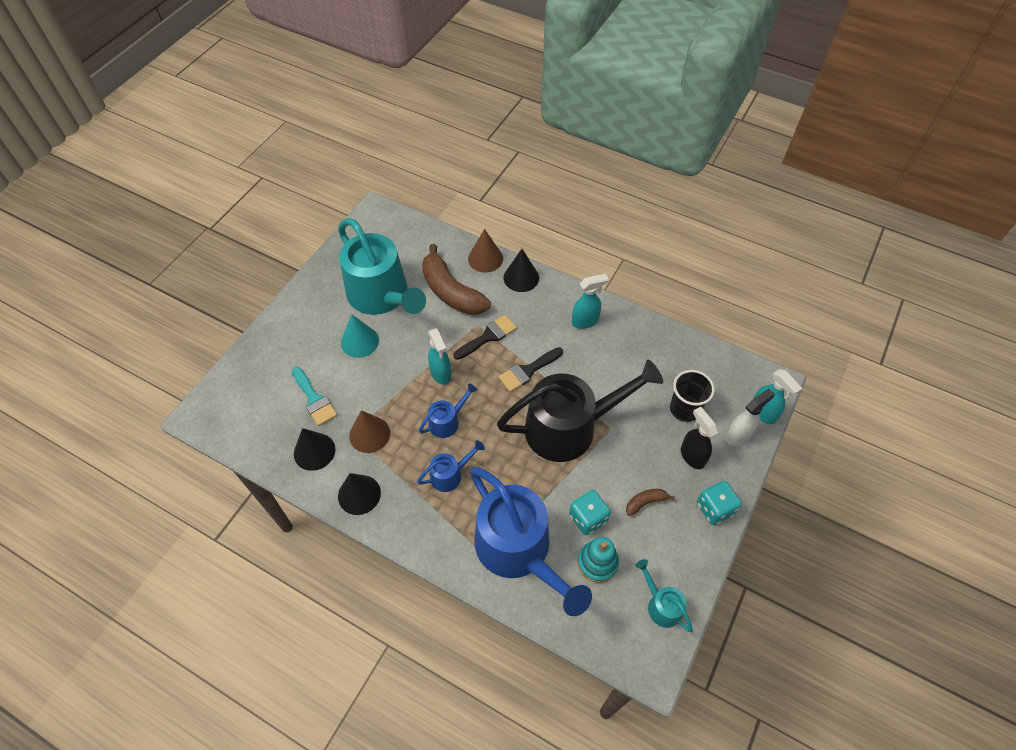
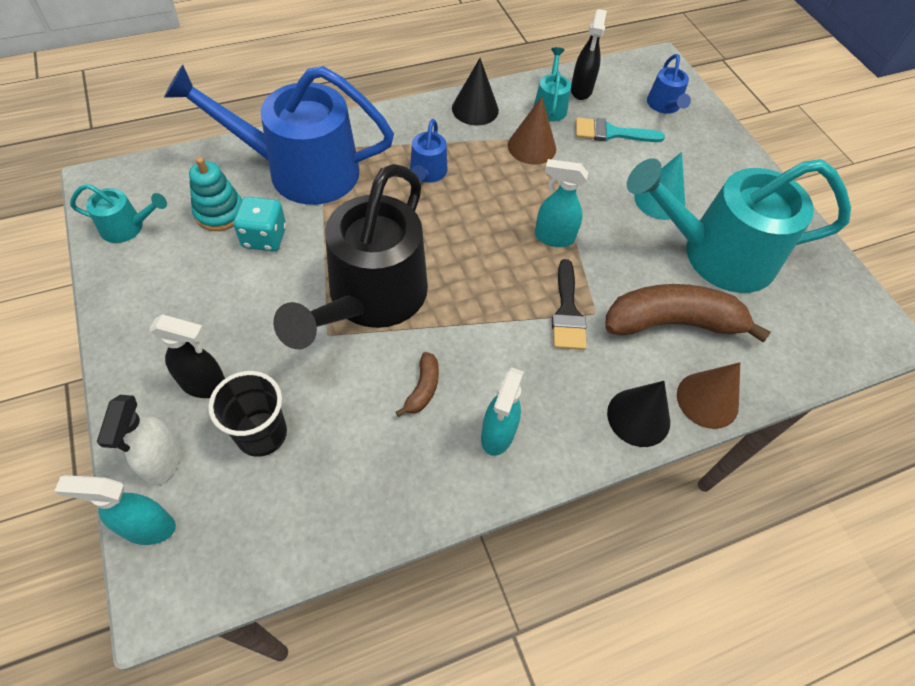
camera: 125 degrees right, 0 degrees up
black cone [294,428,335,471] -> turquoise watering can [533,47,571,122]
blue watering can [419,383,477,438] -> blue watering can moved to [647,54,691,114]
black brush [498,347,563,392] -> none
brown banana [626,489,675,516] -> brown banana moved to [396,352,439,417]
turquoise dice [697,481,742,525] -> none
none -> black spray bottle [571,9,607,100]

